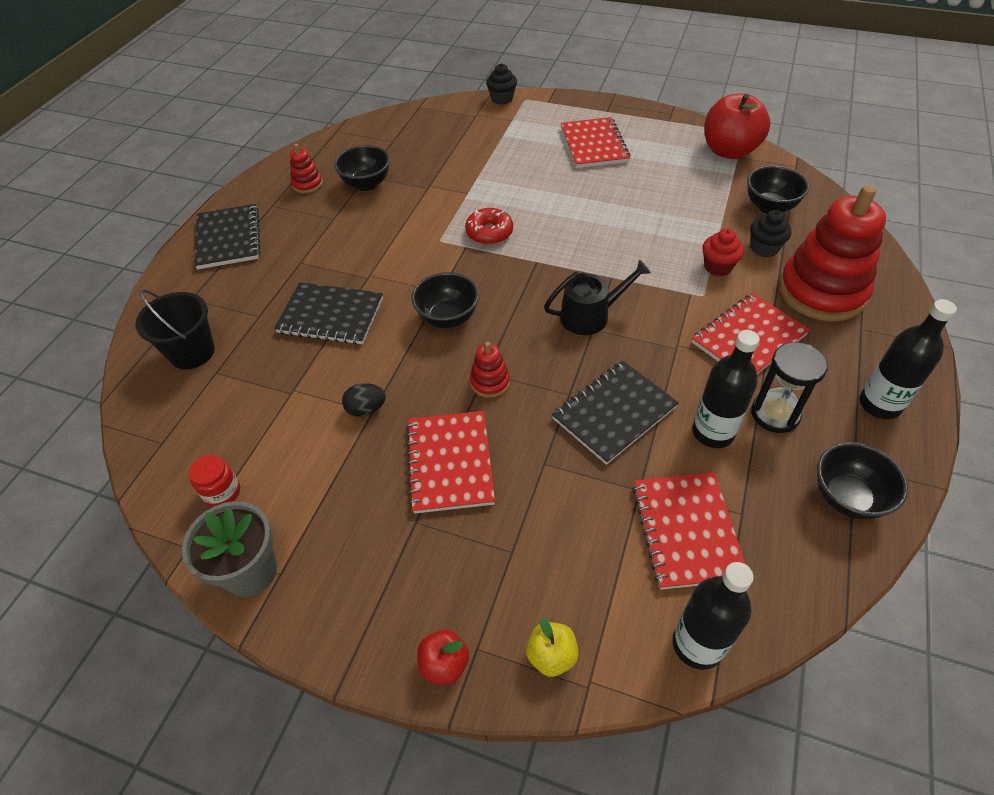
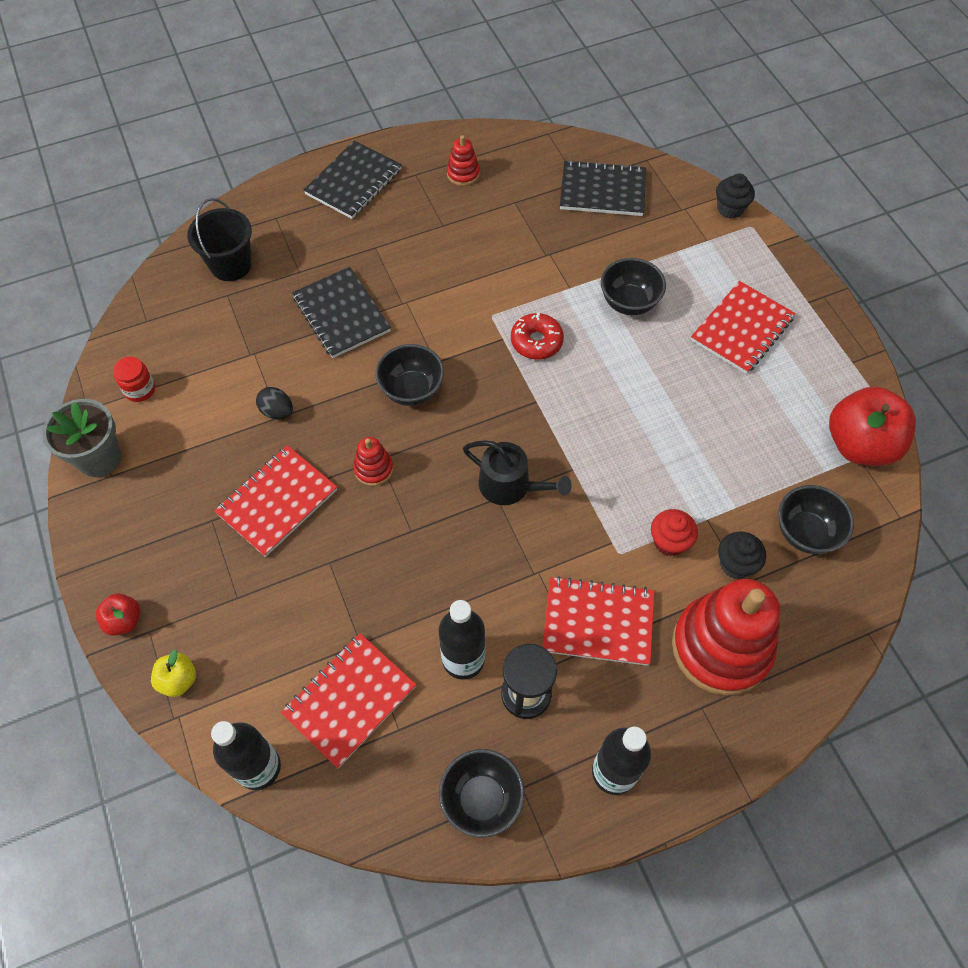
camera: 45 degrees right, 10 degrees up
black bowl [334,145,390,191] -> black bowl moved to [601,258,666,315]
black notebook [552,361,679,465] -> black notebook moved to [560,160,646,216]

